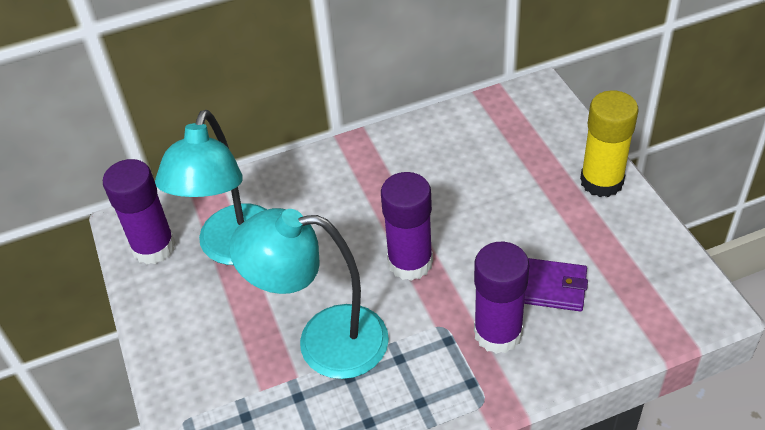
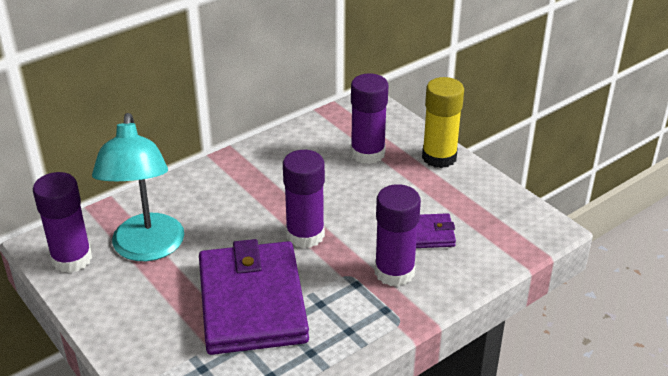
camera: 20 degrees left, 10 degrees down
turquoise lamp [229,208,389,379] -> purple wallet [199,239,309,355]
none -> purple glue stick [350,73,389,164]

